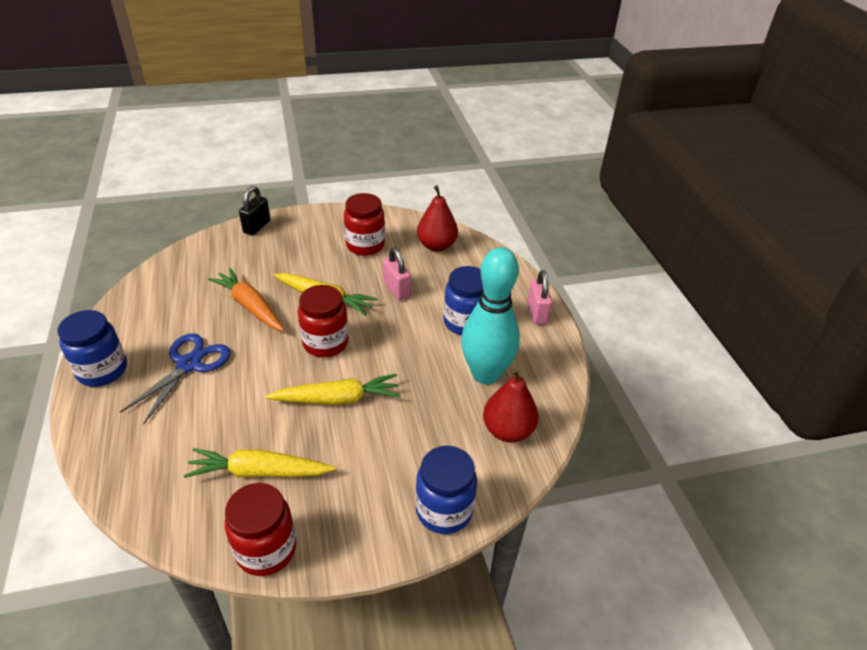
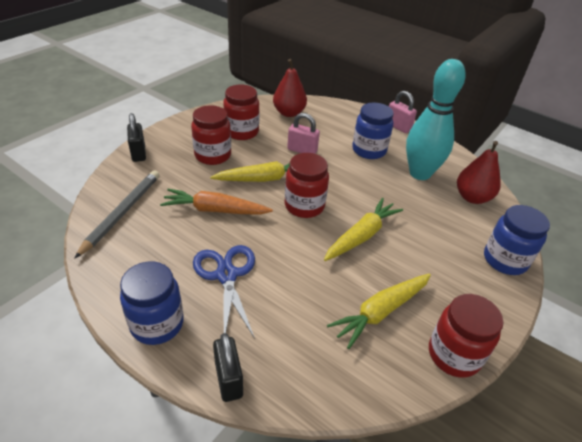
camera: 40 degrees left, 0 degrees up
none -> grey pencil [74,171,159,259]
none -> red jar [191,105,231,165]
none -> black padlock [213,333,243,402]

